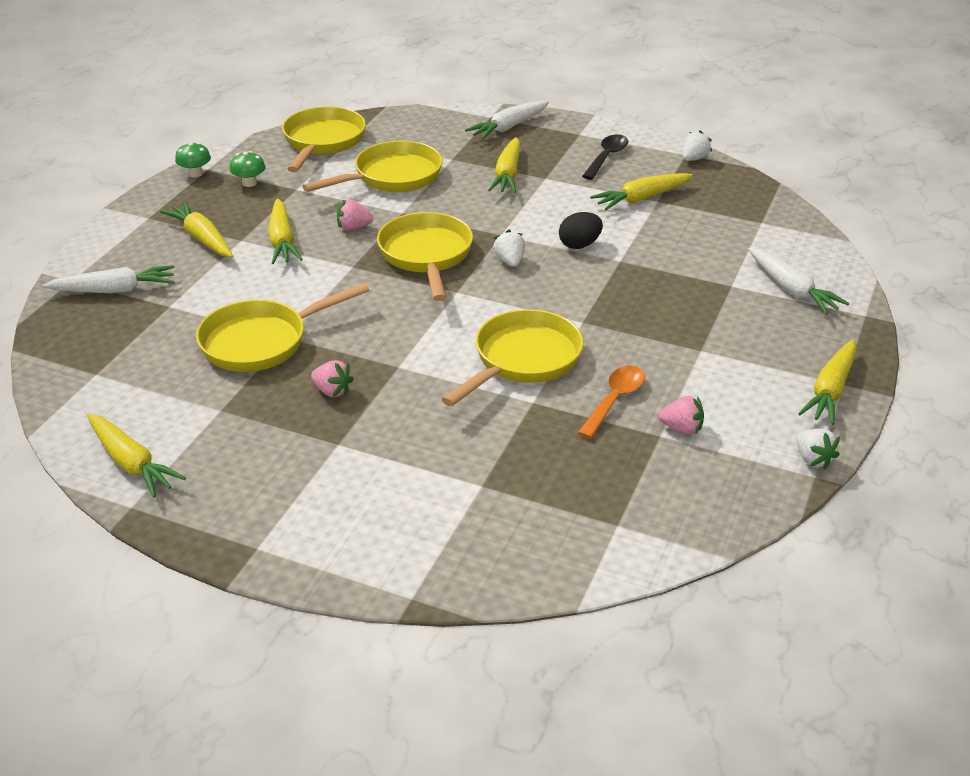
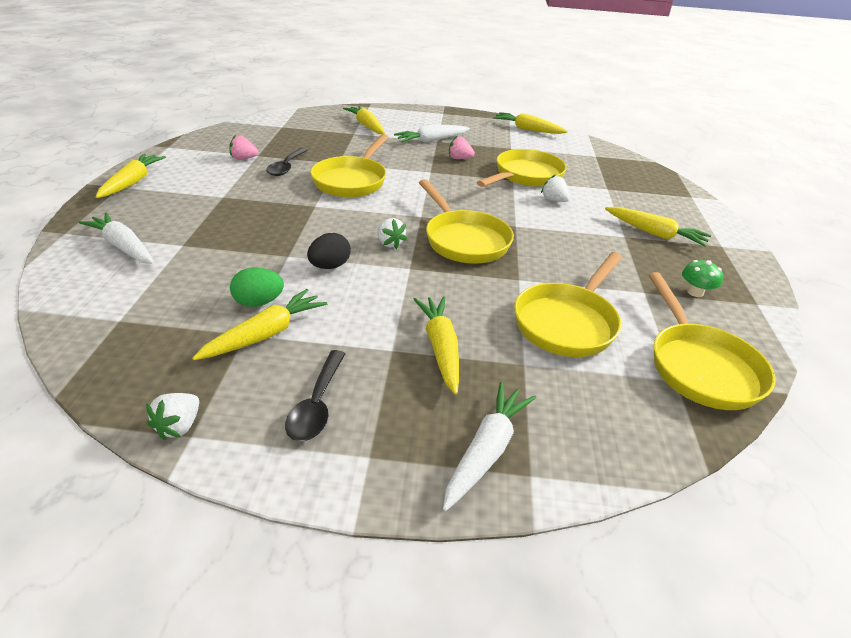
camera: 160 degrees right, 0 degrees up
white carrot [42,265,174,293] -> white carrot moved to [394,125,470,143]
green mushroom [175,142,211,177] -> none
yellow carrot [268,199,303,264] -> yellow carrot moved to [343,106,385,134]
pink strawberry [337,199,373,230] -> none
orange spoon [578,365,645,439] -> black spoon [266,148,308,176]
white strawberry [796,429,840,469] -> white strawberry moved to [541,174,570,202]
none -> green egg [230,267,284,307]

